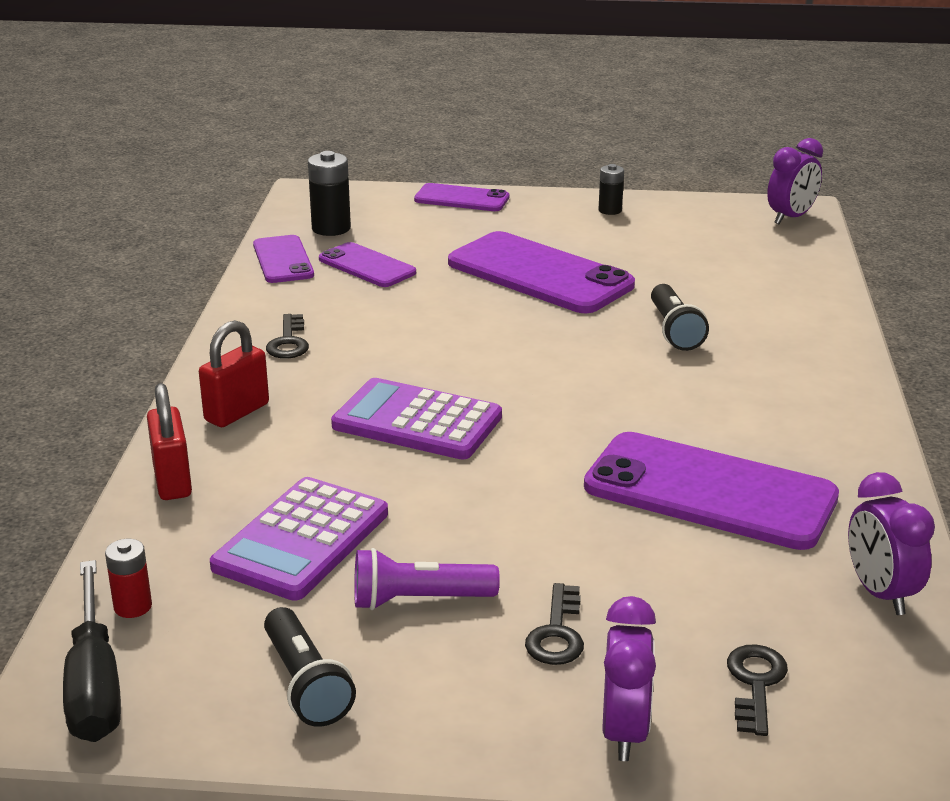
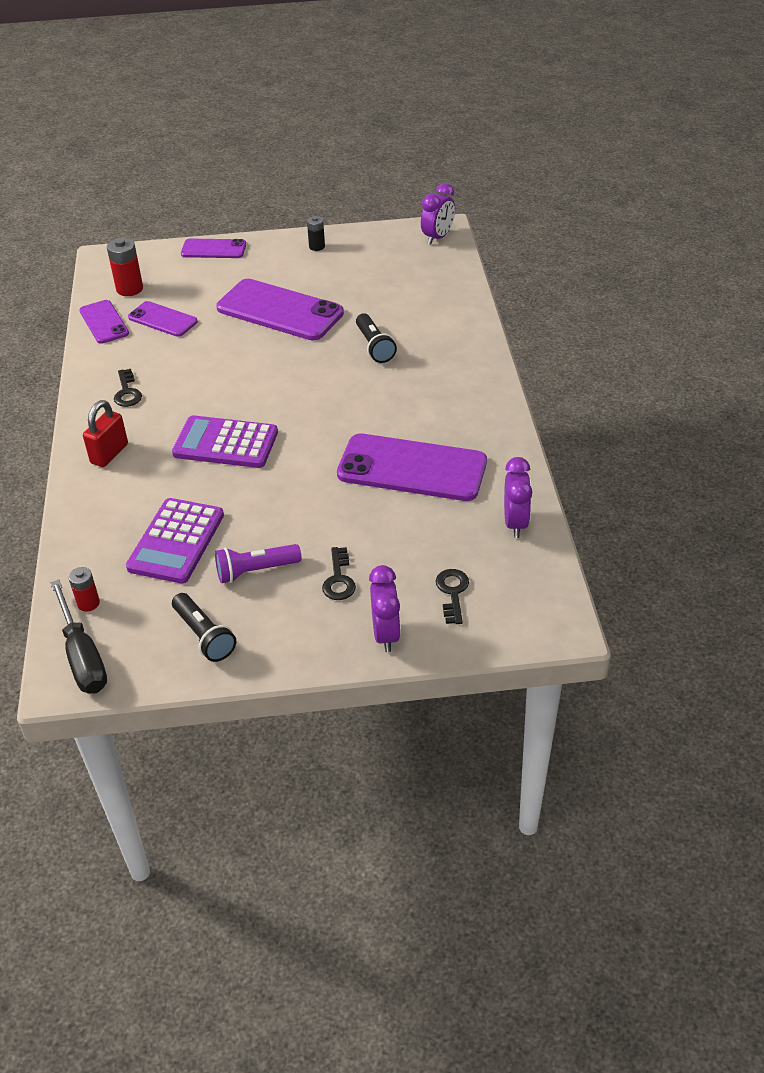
camera: 10 degrees left, 15 degrees up
red padlock [147,383,192,500] -> none
black battery [308,151,351,236] -> red battery [107,238,143,296]
purple clock [848,472,935,615] -> purple clock turned 150 degrees counterclockwise [504,457,532,538]

